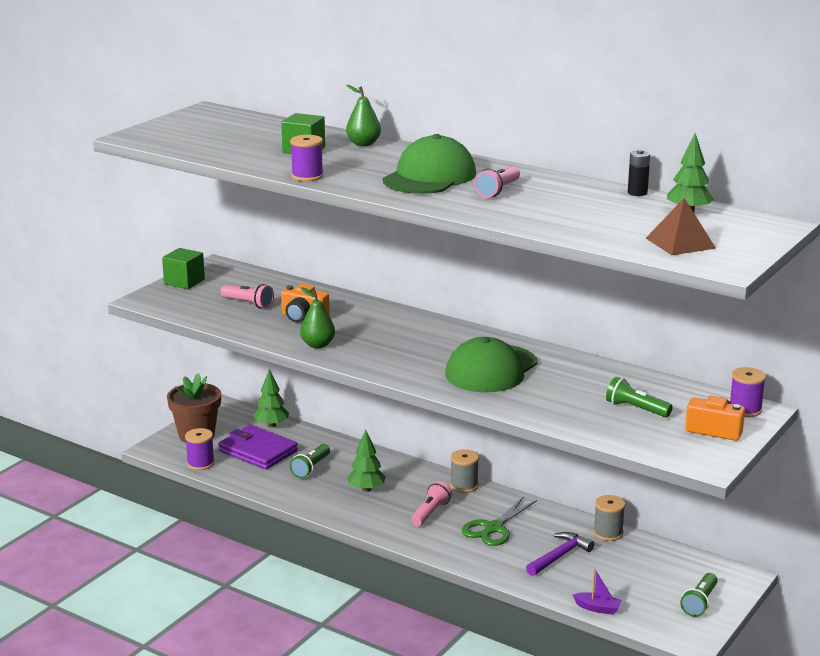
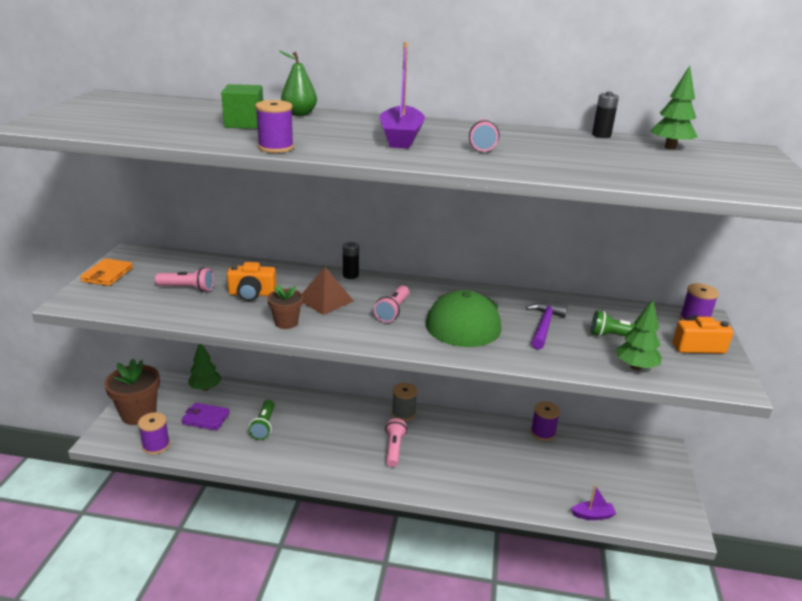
camera: 25 degrees left, 5 degrees up
green cube [162,248,205,289] -> orange wallet [80,258,133,286]
purple wallet [218,425,298,469] -> purple wallet [181,403,230,431], size x0.64
green pear [300,287,335,348] -> brown flower pot [267,285,303,329]
green tree [347,430,386,492] -> green tree moved to [616,300,662,370]
green cap [383,134,476,194] -> purple boat [380,42,425,149]
green scissors [462,496,537,546] -> none
purple hammer [526,532,595,576] -> purple hammer moved to [526,303,567,350]
grey spool [593,495,625,541] -> purple spool [531,401,560,441]
brown pyramid [646,198,716,255] -> brown pyramid moved to [302,267,354,315]
green flashlight [680,573,718,617] -> none
none -> black battery [343,242,359,279]
none -> pink flashlight [374,285,409,322]

